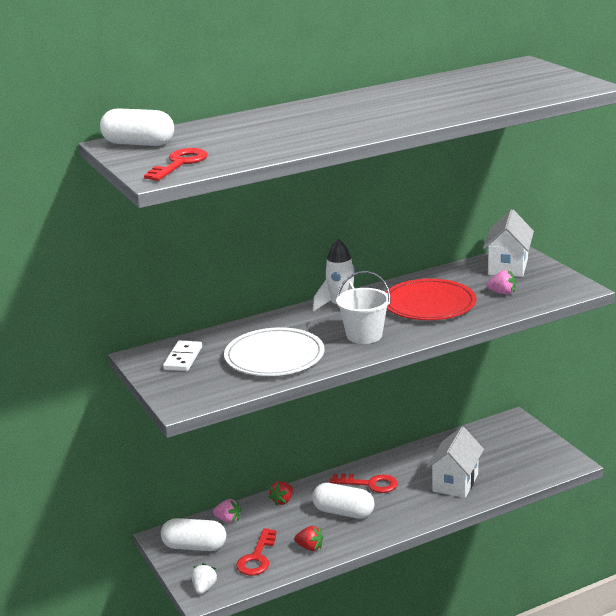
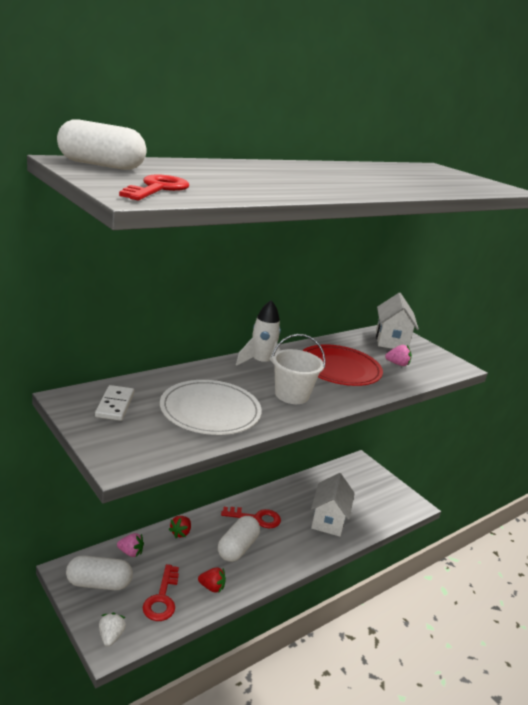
camera: 15 degrees left, 0 degrees up
white capsule [312,483,375,519] -> white capsule turned 75 degrees counterclockwise [218,516,260,562]

